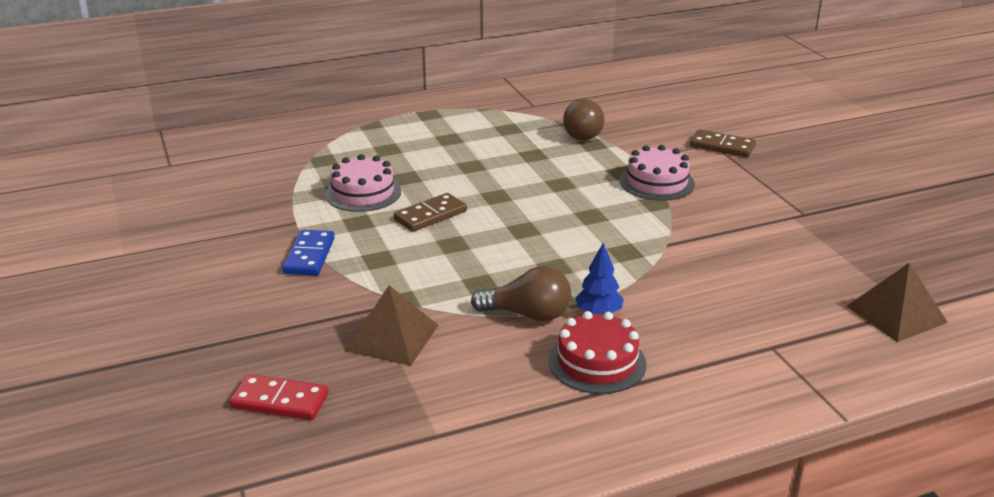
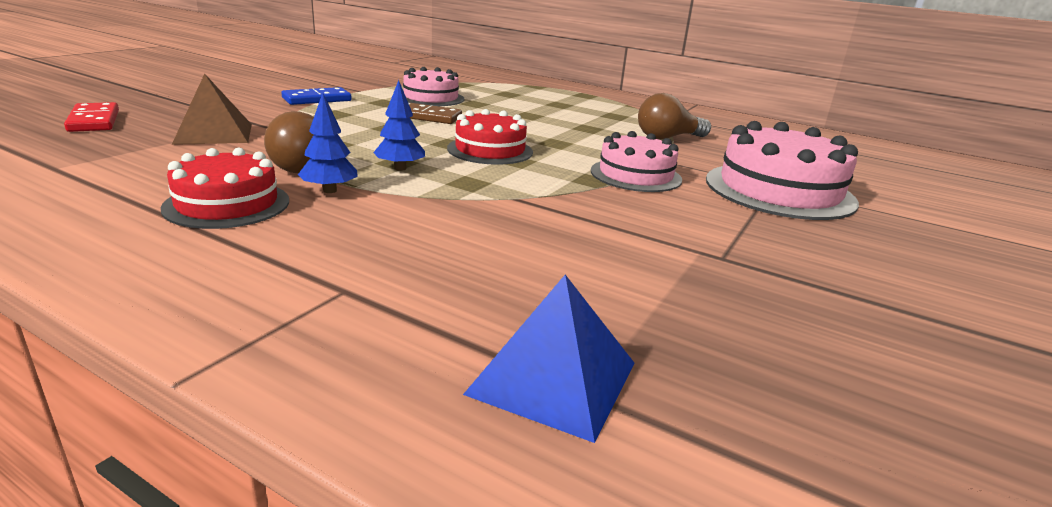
camera: 50 degrees right, 5 degrees down
brown domino [690,129,756,157] -> pink cake [706,121,859,220]
brown pyramid [846,263,948,342] -> blue pyramid [463,275,635,443]
none -> blue tree [373,80,425,171]
none -> red cake [447,109,533,165]

